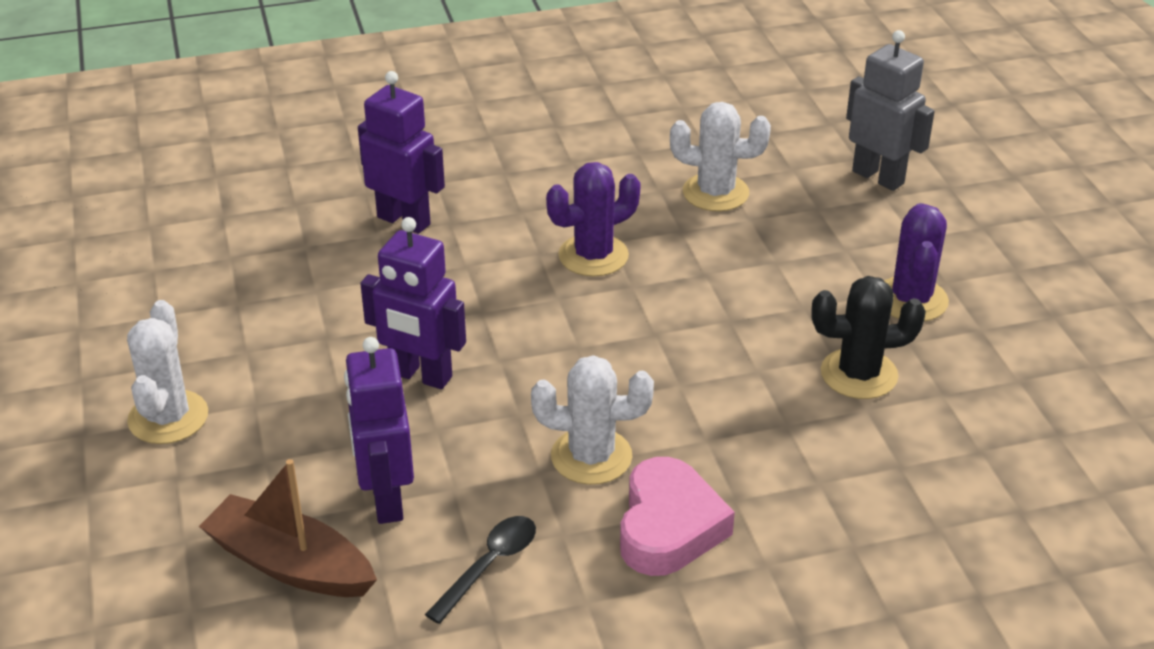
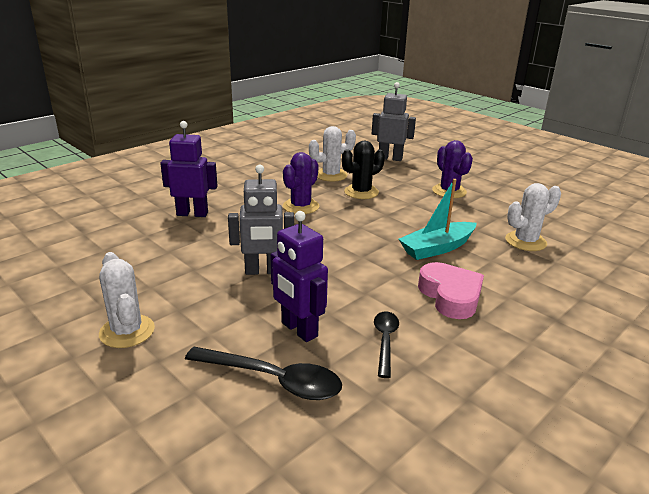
camera: 30 degrees left, 10 degrees down
brown boat [199,459,377,597] -> black spoon [185,347,342,400]
purple robot [360,217,466,389] -> grey robot [228,165,294,275]
white cactus [531,355,654,485] -> white cactus moved to [505,183,561,251]
black cactus [811,276,926,399] -> black cactus moved to [342,141,385,199]
none -> turquoise boat [399,179,477,260]

